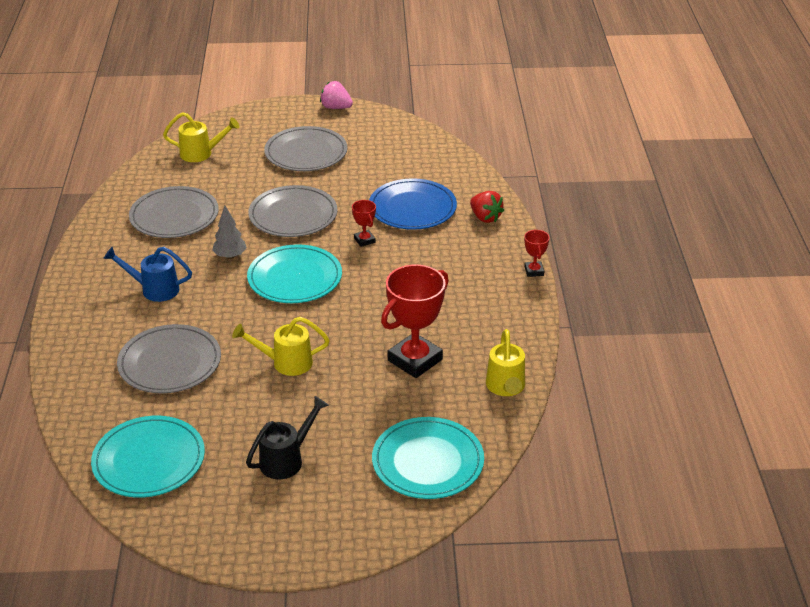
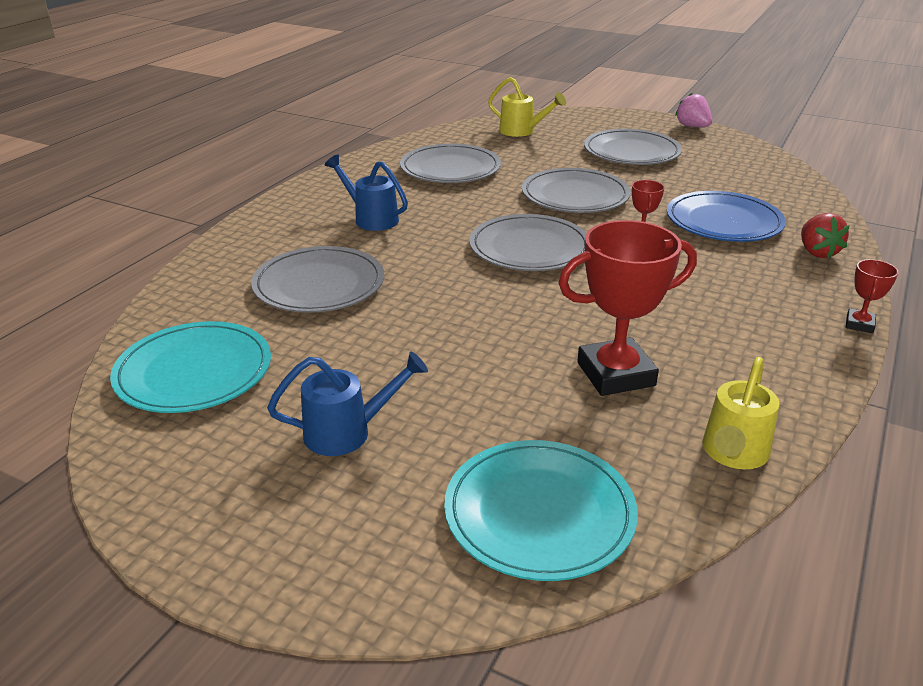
camera: 30 degrees right, 5 degrees down
grey tree [212,206,247,259] -> none
yellow watering can [232,317,330,376] -> none
black watering can [246,396,329,479] -> blue watering can [267,351,428,456]
turquoise plate [247,244,342,303] -> grey plate [469,214,587,271]

